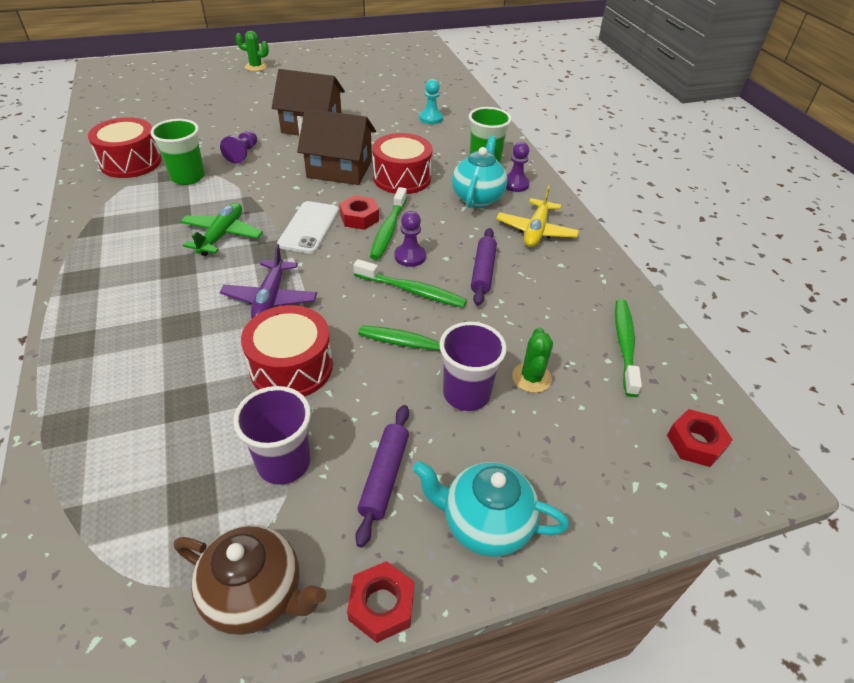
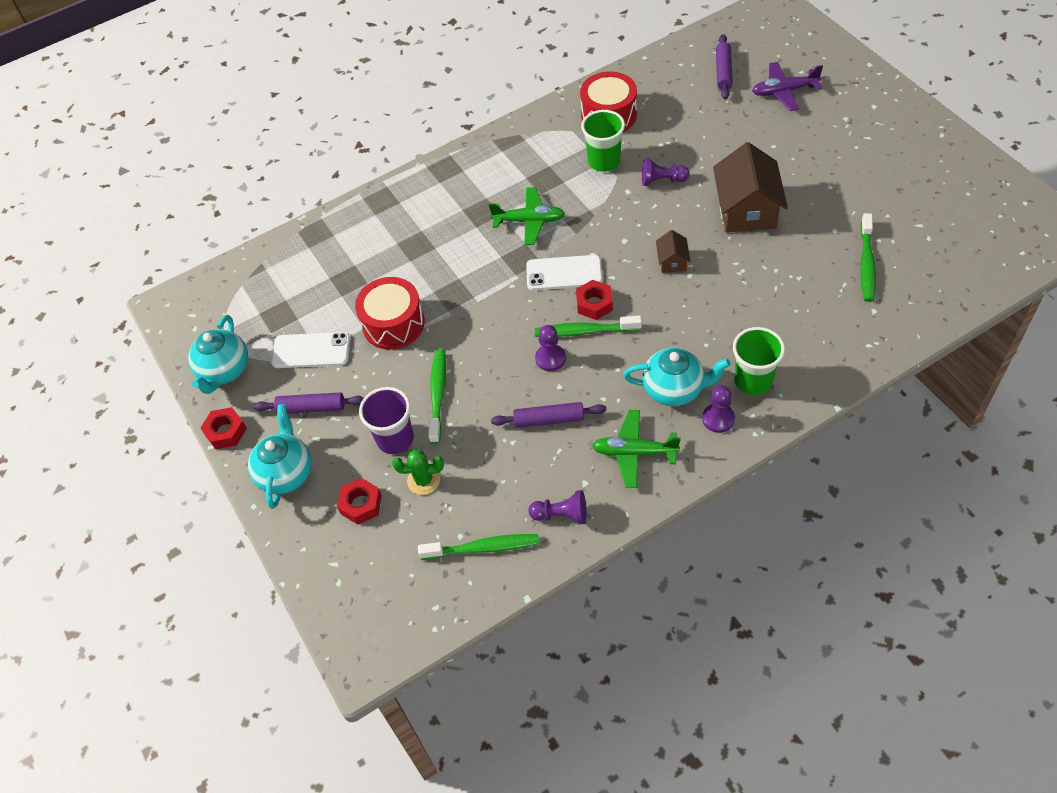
camera: 85 degrees right, 10 degrees up
brown teapot [174,525,326,635] -> turquoise teapot [188,315,248,394]
purple plane [220,244,317,318] -> purple plane moved to [752,62,823,111]
purple cup [233,386,311,485] -> white phone [271,332,351,368]
green cactus [236,31,269,71] -> none
brown house [297,109,376,185] -> brown house [656,230,691,273], size x0.47
green toothbrush [353,259,467,308] -> green toothbrush moved to [860,213,876,302]
red drum [372,133,433,194] -> none
turquoise pawn [419,79,443,124] -> none
yellow plane [496,185,579,247] -> green plane [592,410,681,488]
red nut [667,409,733,467] -> red nut moved to [337,478,382,525]
none -> purple pawn [528,490,587,524]
none -> purple rolling pin [716,34,733,100]

